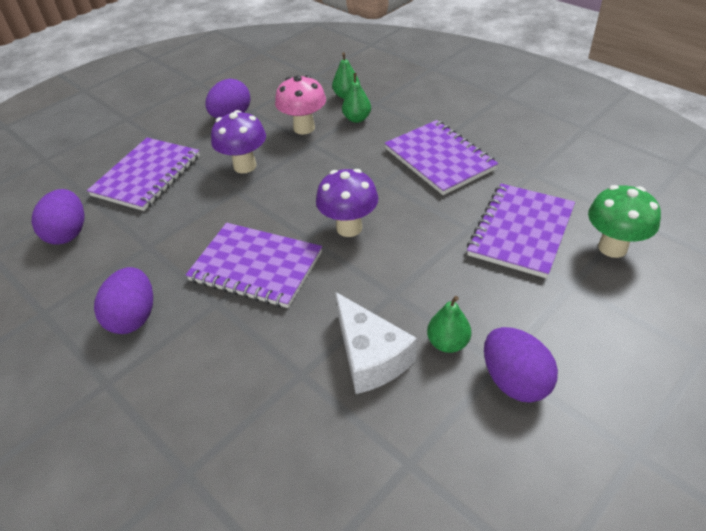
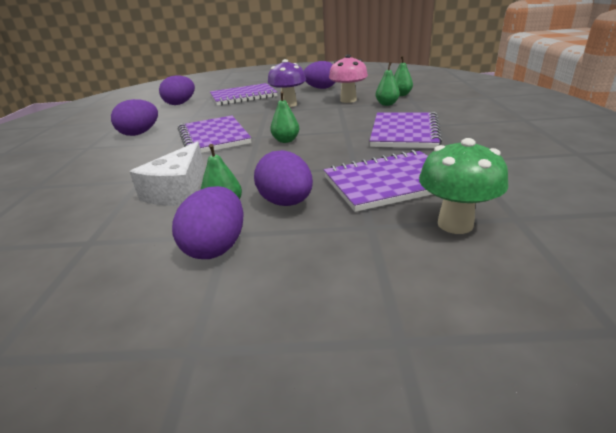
camera: 45 degrees right, 15 degrees down
purple mushroom [316,169,378,237] -> green pear [270,91,300,143]
none -> purple egg [254,150,313,206]

